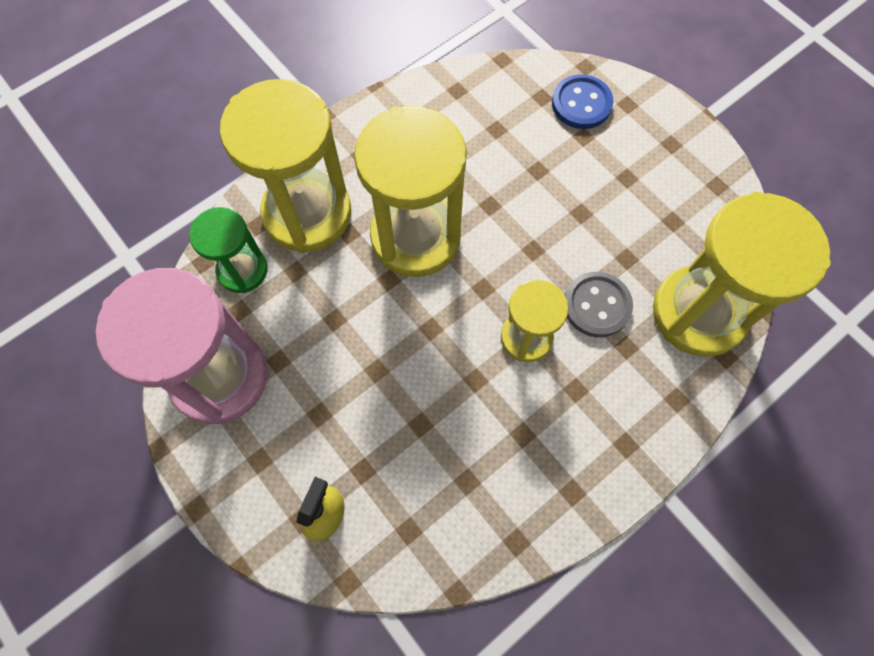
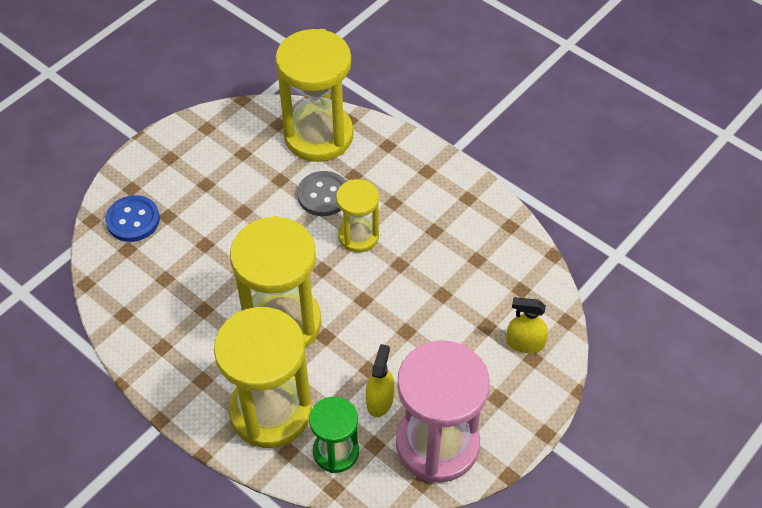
camera: 100 degrees left, 15 degrees down
none -> yellow spray bottle [366,344,394,417]

